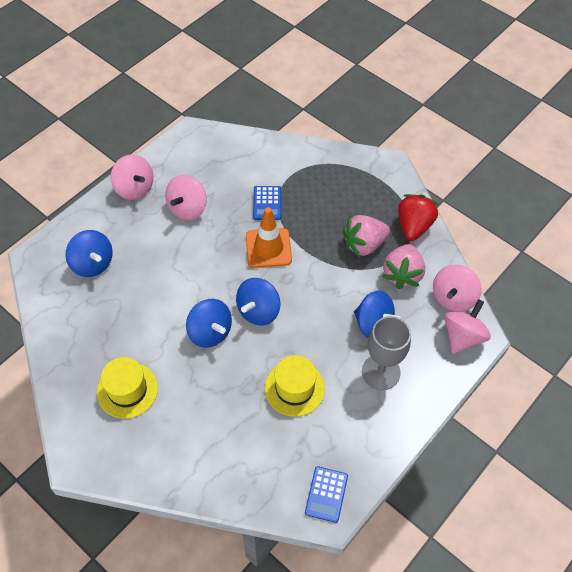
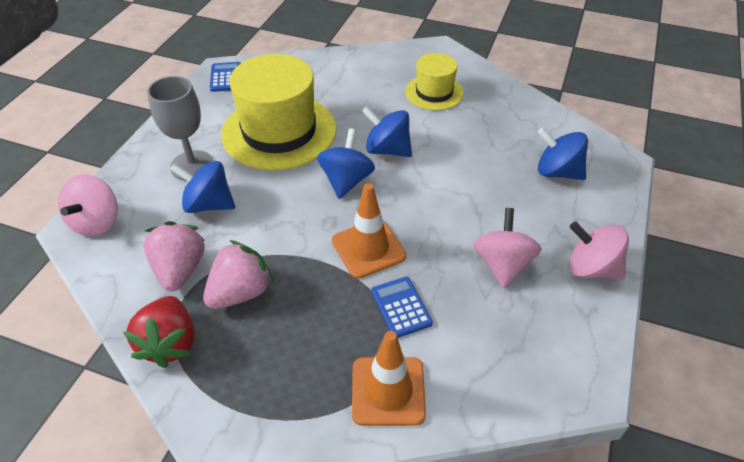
camera: 160 degrees right, 10 degrees down
yellow hat [265,355,325,417] -> yellow hat [221,54,337,170], size x1.84
pink spinning top [433,265,482,312] -> none
none -> orange traffic cone [352,331,426,426]

